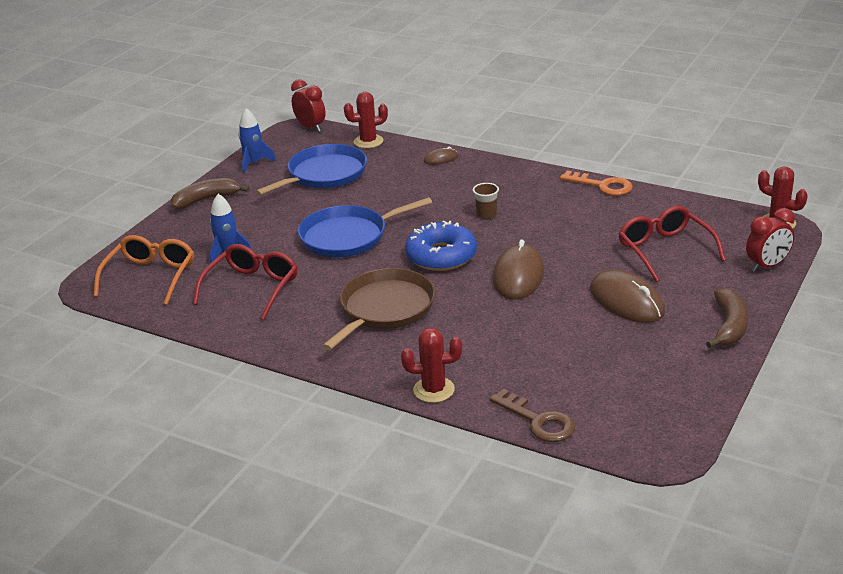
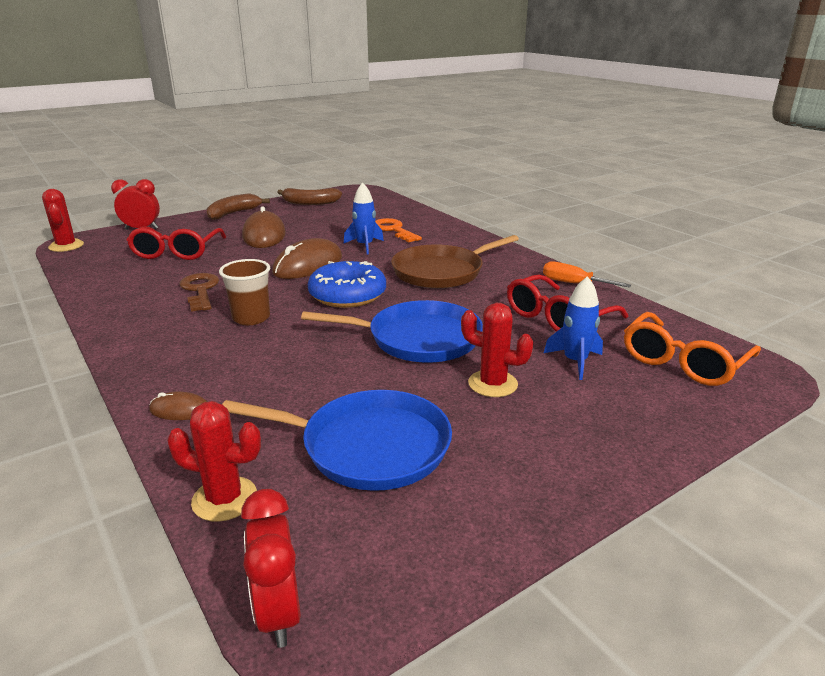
camera: 155 degrees left, 5 degrees down
brown banana [171,178,250,209] -> brown banana moved to [277,188,342,205]
blue rocket [238,108,276,174] -> blue rocket moved to [344,182,384,255]
blue pan [255,144,367,196] -> blue pan turned 150 degrees counterclockwise [222,390,452,491]
red cactus [401,328,462,403] -> red cactus moved to [461,303,534,397]
brown cup [473,183,499,219] -> brown cup [219,259,270,325], size x1.50
brown key [489,389,575,442] -> brown key moved to [179,273,219,312]
orange key [560,170,633,196] -> orange key moved to [375,218,422,242]
none -> orange screwdriver [543,261,631,288]

